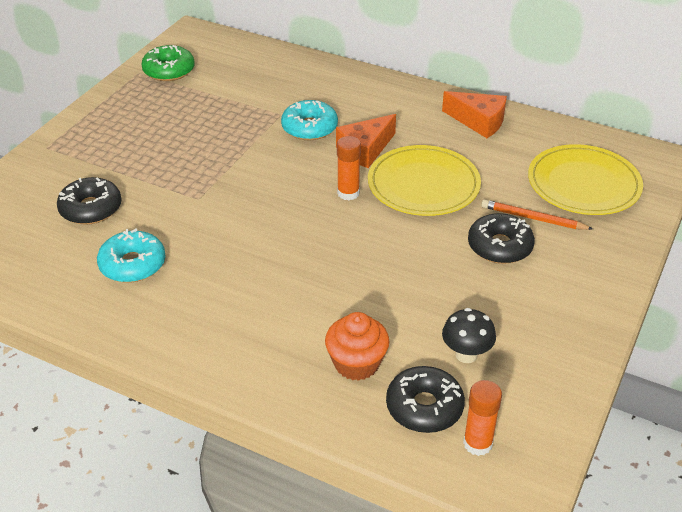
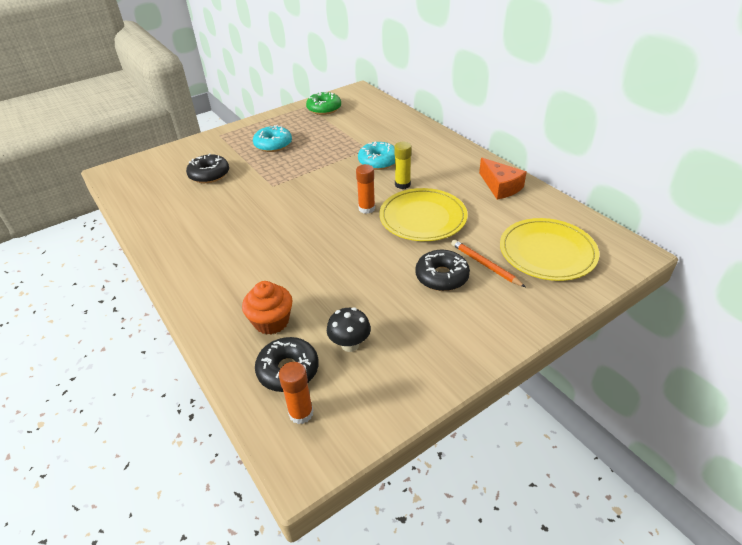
camera: 30 degrees right, 0 degrees up
turquoise donut [97,228,166,283] -> turquoise donut moved to [253,125,292,152]
orange cheese [336,114,396,168] -> yellow glue stick [394,142,412,189]

